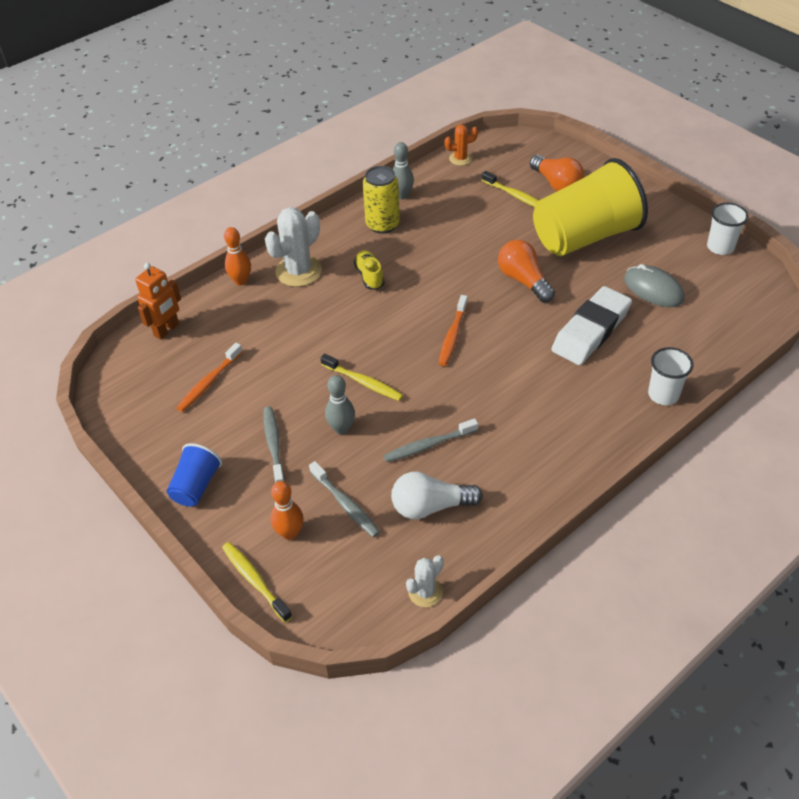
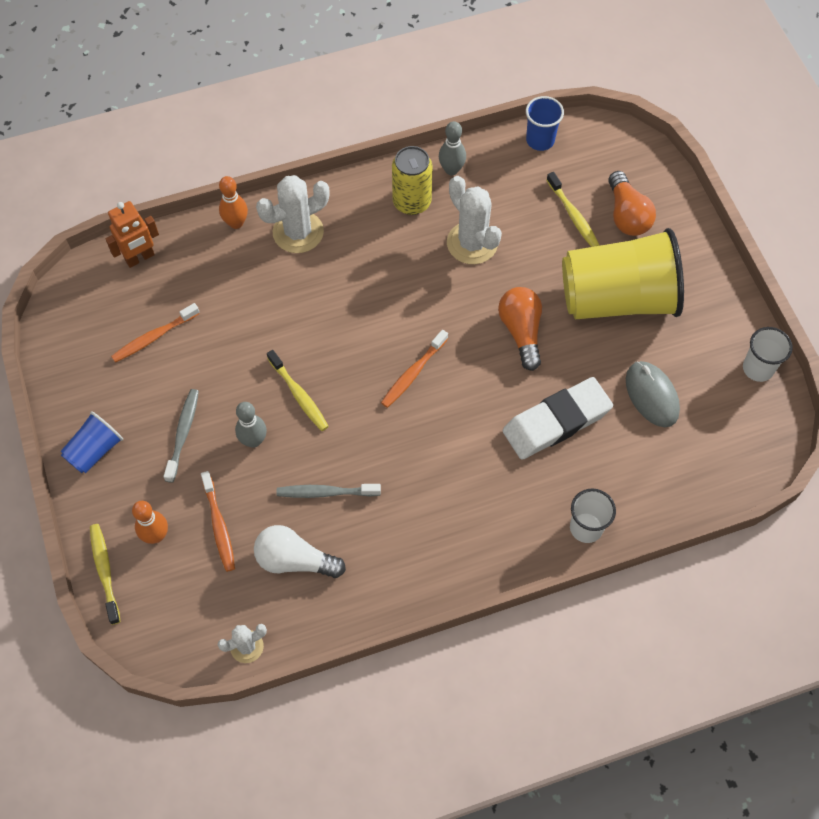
camera: 20 degrees right, 15 degrees up
grey toothbrush [309,461,380,537] -> orange toothbrush [201,471,235,572]
yellow shoe [354,250,384,290] -> none
orange cactus [444,125,478,166] -> blue cup [526,96,564,151]
none -> white cactus [447,176,502,264]

